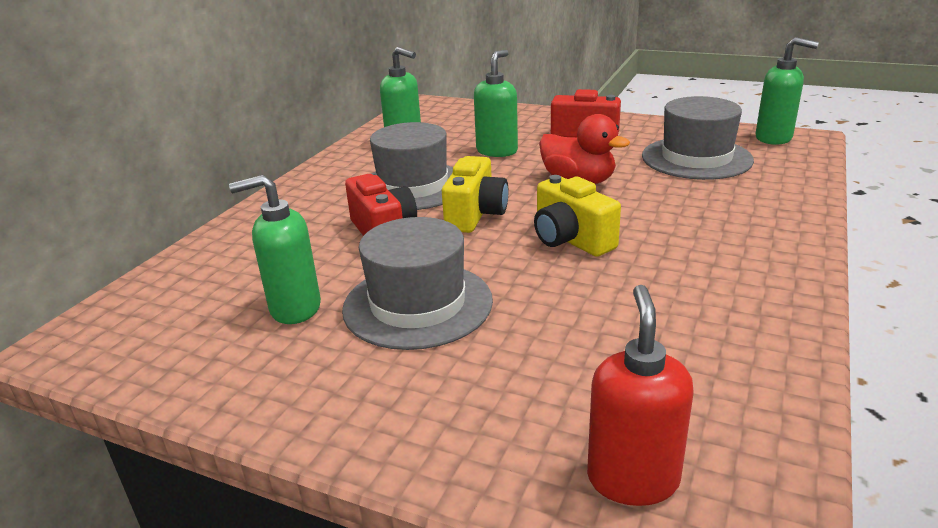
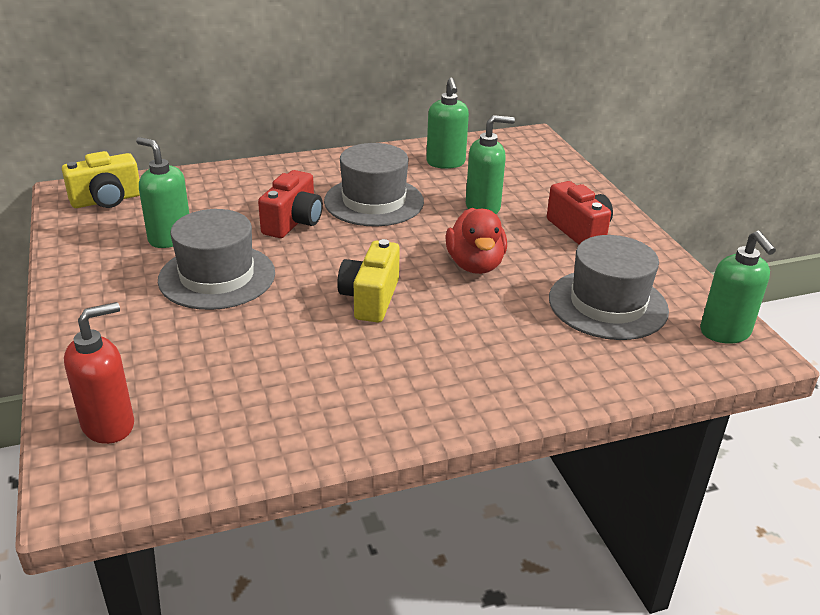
camera: 45 degrees right, 5 degrees up
yellow camera [442,156,508,233] -> yellow camera moved to [62,151,140,208]

